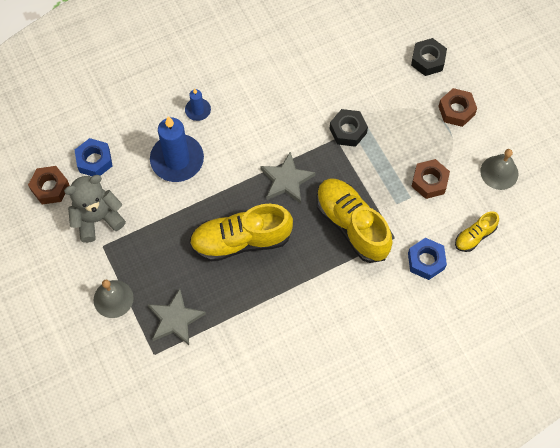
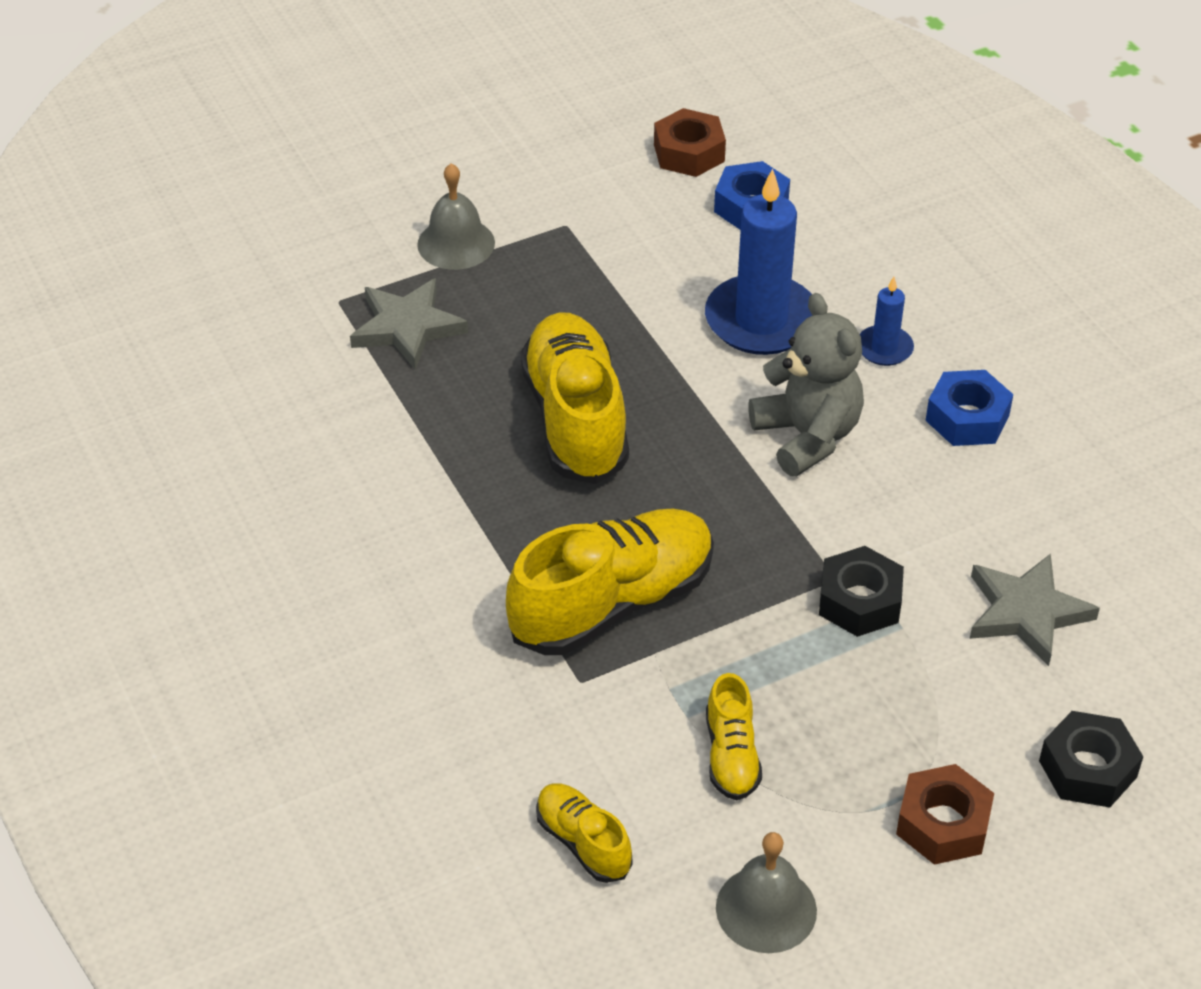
camera: 90 degrees right, 20 degrees down
grey teddy bear [64,175,126,243] -> grey teddy bear moved to [748,293,864,477]
grey star [260,151,315,204] -> grey star moved to [970,554,1100,666]
blue nut [408,238,447,280] -> blue nut moved to [925,370,1013,446]
brown nut [411,159,450,199] -> yellow shoe [706,673,762,800]

